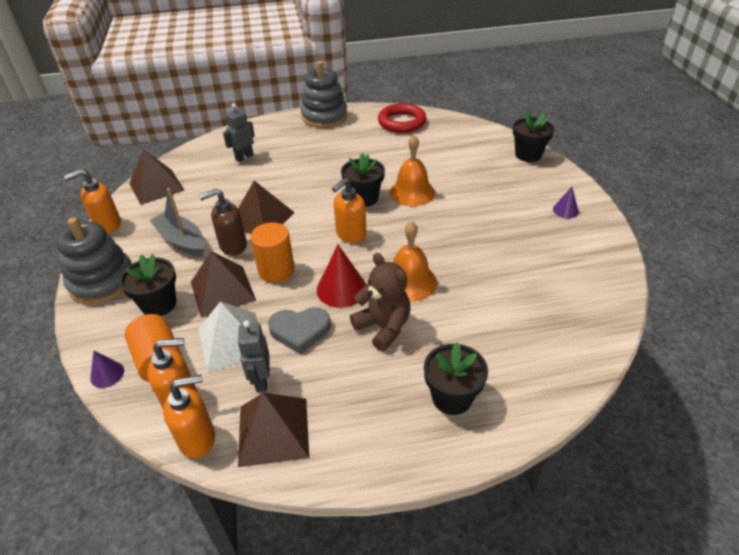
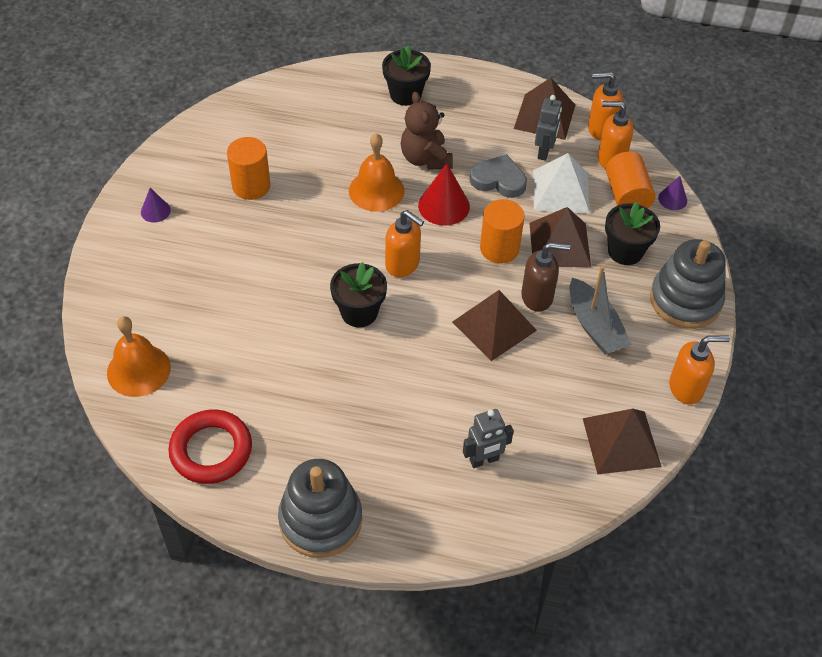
camera: 160 degrees left, 10 degrees up
orange soap dispenser [332,178,367,243] -> orange soap dispenser turned 60 degrees clockwise [385,210,424,277]
orange bell [389,135,435,206] -> orange bell moved to [107,316,171,397]
black flower pot [513,112,554,162] -> none
none -> orange cylinder [227,137,270,200]

